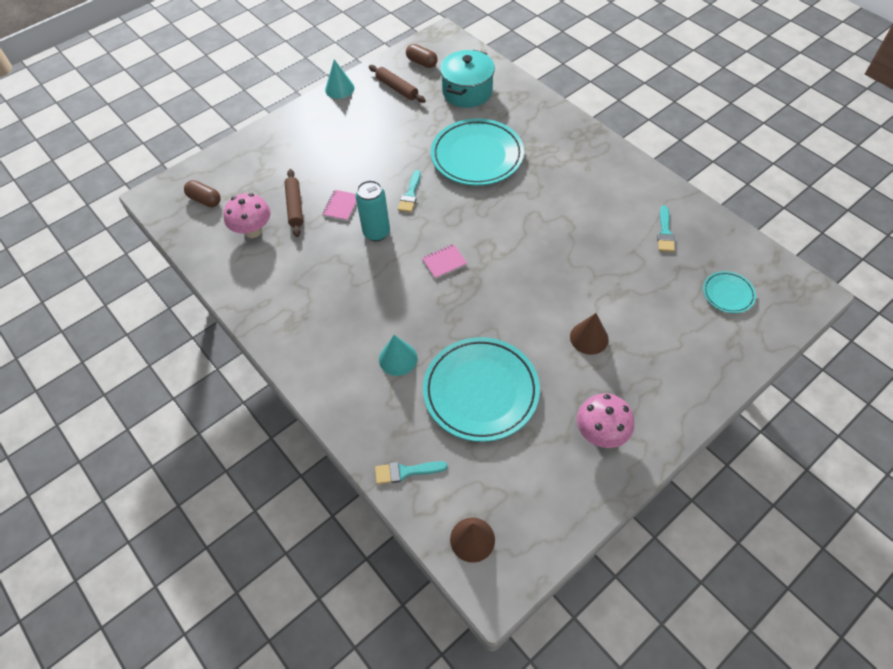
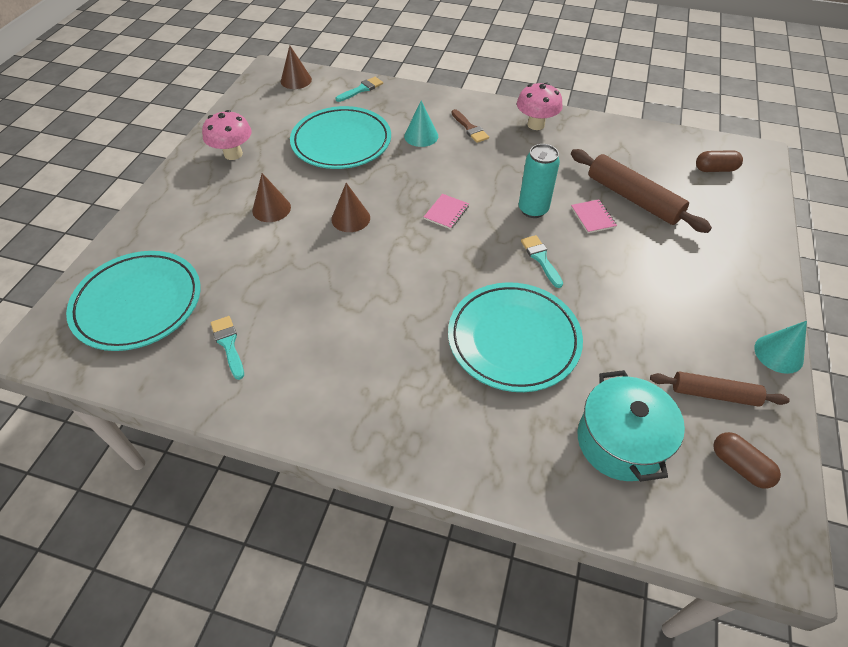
camera: 145 degrees right, 5 degrees down
pink mushroom [224,193,271,238] -> pink mushroom moved to [517,82,563,130]
brown rolling pin [284,169,303,237] -> brown rolling pin [571,149,712,233], size x1.58
brown capsule [406,44,438,68] -> brown capsule turned 45 degrees clockwise [713,432,781,489]
turquoise plate [703,271,756,313] -> turquoise plate [66,251,201,351], size x2.11
none -> brown cone [331,183,370,232]
none -> brown brush [451,109,489,143]

